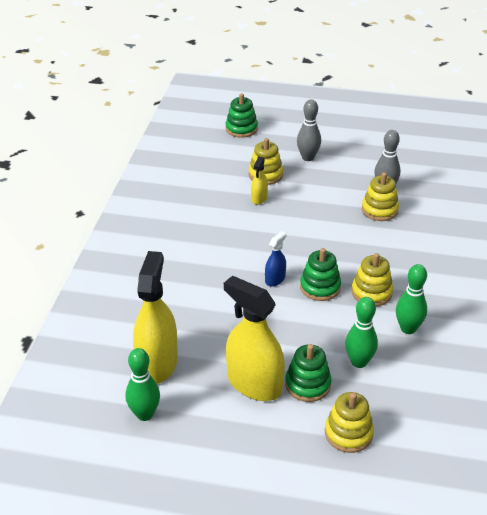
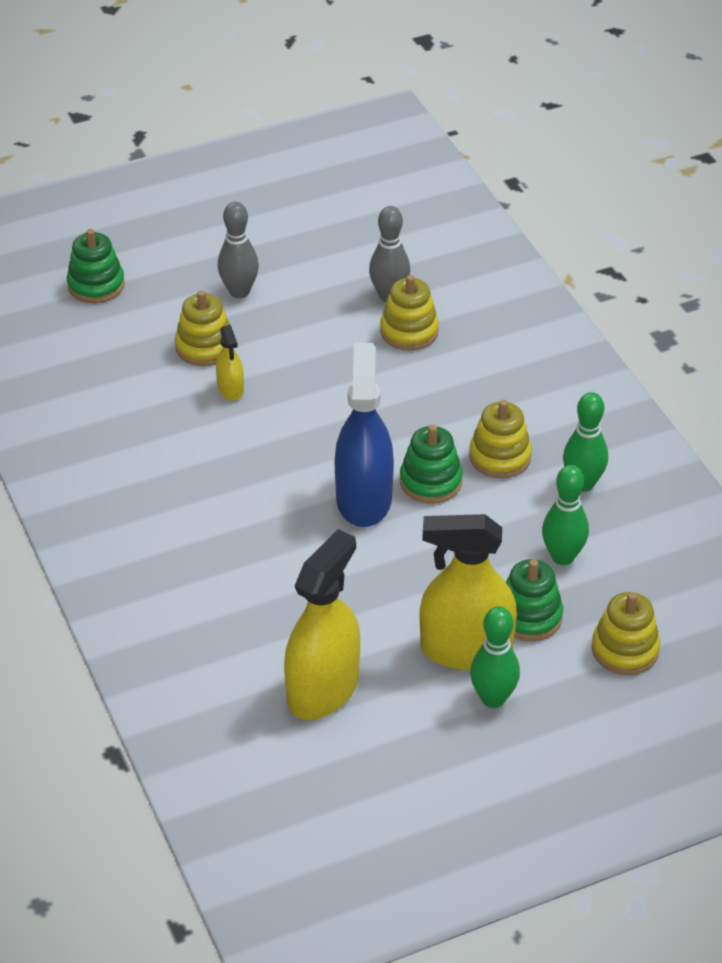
camera: 35 degrees left, 5 degrees up
green bowling pin [126,348,160,421] -> green bowling pin moved to [470,606,520,708]
yellow spray bottle [133,251,178,384] -> yellow spray bottle turned 60 degrees clockwise [284,529,360,720]
blue spray bottle [265,231,286,287] -> blue spray bottle [335,343,394,527], size x2.10

